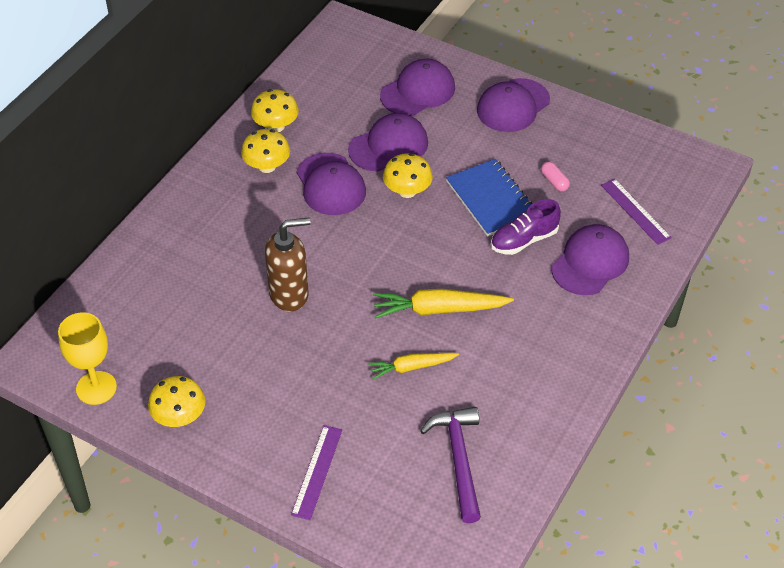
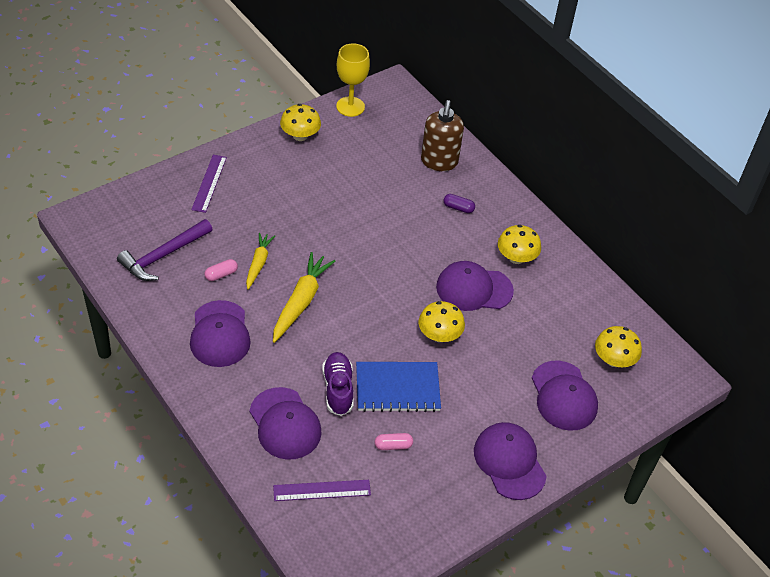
camera: 110 degrees right, 0 degrees up
yellow mushroom [251,89,299,132] -> yellow mushroom moved to [595,326,642,367]
brown soap dispenser [265,218,311,312] -> brown soap dispenser moved to [421,100,464,171]
purple ruler [291,425,342,520] -> purple ruler turned 60 degrees clockwise [191,155,227,213]
purple cap [348,113,428,171] -> purple cap moved to [190,300,251,367]
purple hammer [420,407,481,523] -> purple hammer turned 120 degrees clockwise [117,219,213,281]
none -> pink capsule [205,259,238,281]
none -> purple capsule [443,194,475,213]

